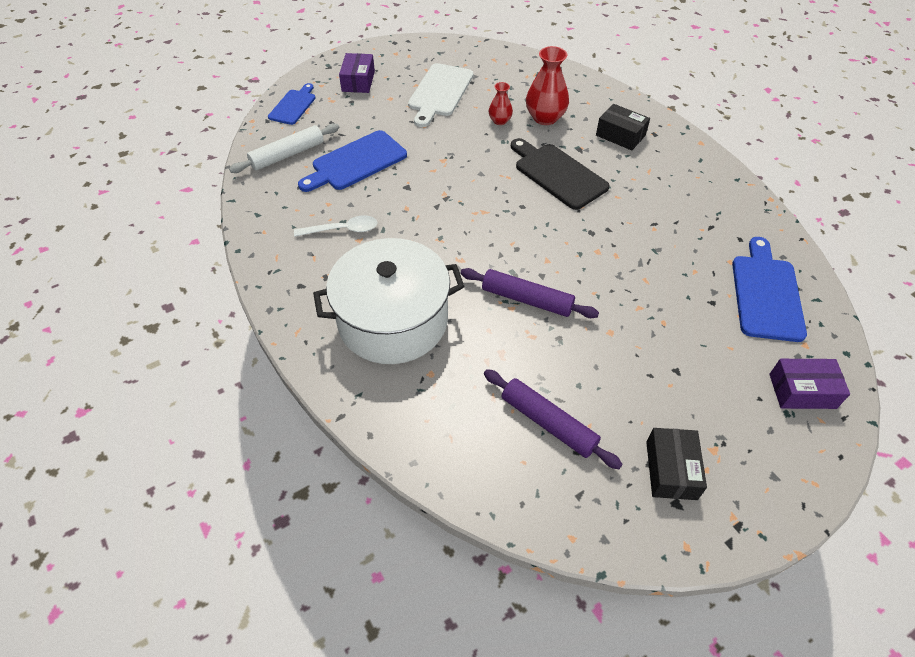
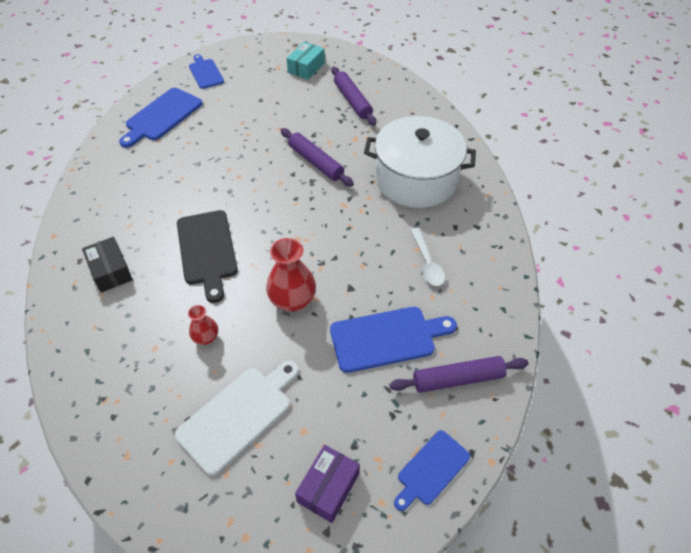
camera: 155 degrees left, 0 degrees up
white rolling pin [229,123,339,173] -> purple rolling pin [390,356,529,393]
white spoon [294,216,378,237] -> white spoon turned 120 degrees counterclockwise [411,228,445,286]
red vase [526,46,569,125] -> red vase moved to [266,238,316,312]
black box [646,428,707,500] -> turquoise box [287,42,325,80]
purple box [769,359,850,409] -> blue cutting board [189,54,224,89]

